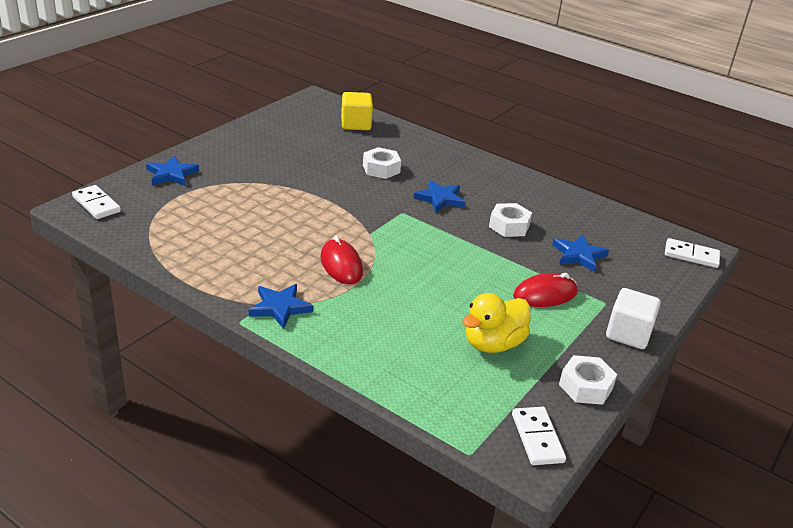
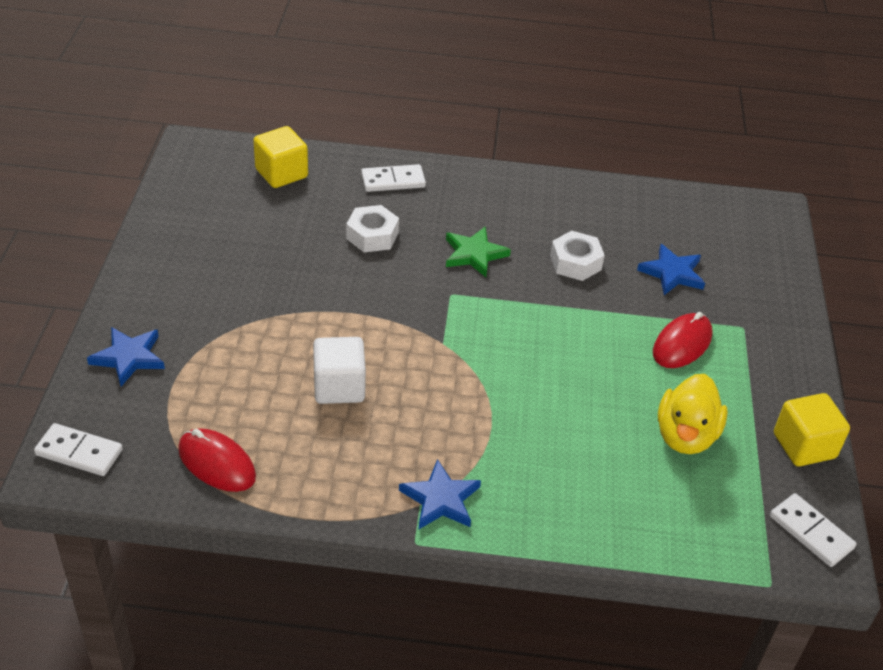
camera: 30 degrees left, 10 degrees up
red mouse [320,236,363,284] -> red mouse moved to [178,428,256,492]
blue star [414,180,465,212] -> green star [446,227,511,277]
white nut [559,355,617,405] -> yellow cube [774,393,850,466]
white cube [606,288,661,349] -> white cube moved to [313,337,366,404]
white domino [665,238,720,268] -> white domino moved to [361,164,426,192]

